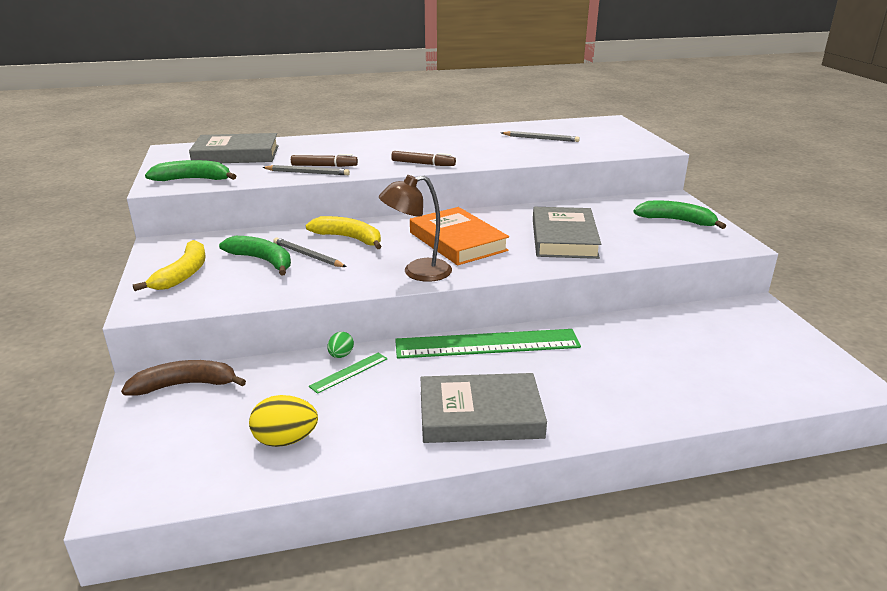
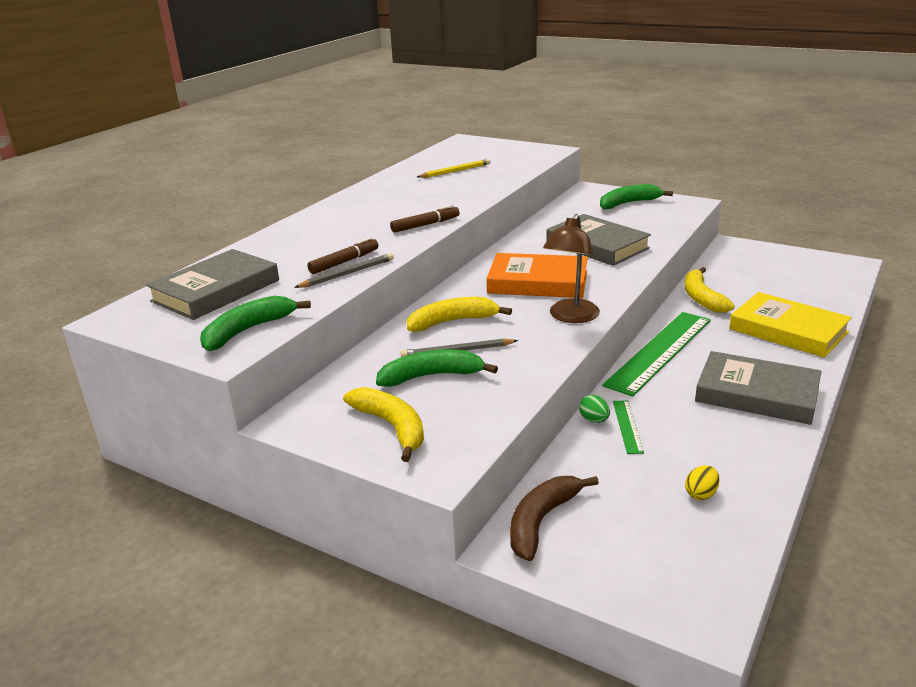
camera: 45 degrees left, 0 degrees up
yellow egg [249,395,318,447] -> yellow egg [685,465,720,500], size x0.58
grey book [420,373,547,443] -> grey book turned 75 degrees clockwise [695,351,821,425]
grey pencil [502,131,580,142] -> yellow pencil [417,159,491,178]
none -> yellow banana [685,267,735,313]
none -> yellow book [729,292,852,358]

